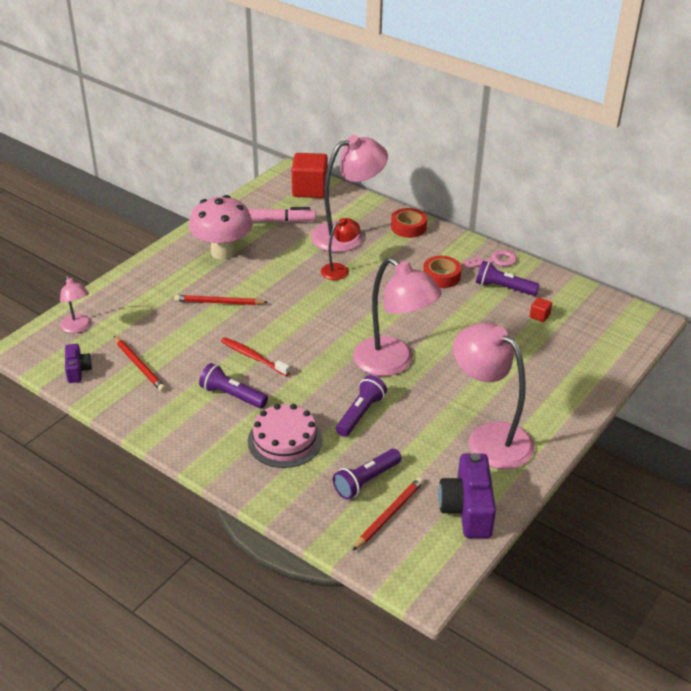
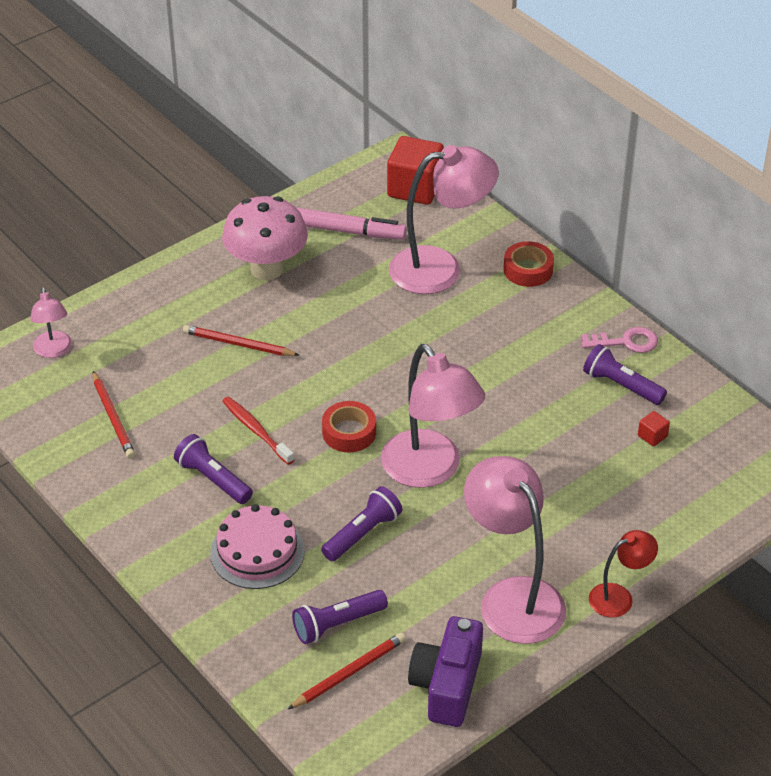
camera: 15 degrees right, 5 degrees up
purple camera [65,344,92,383] -> none
red lamp [321,218,360,280] -> red lamp moved to [589,530,658,617]
red tape [423,256,462,288] -> red tape moved to [322,401,376,452]

